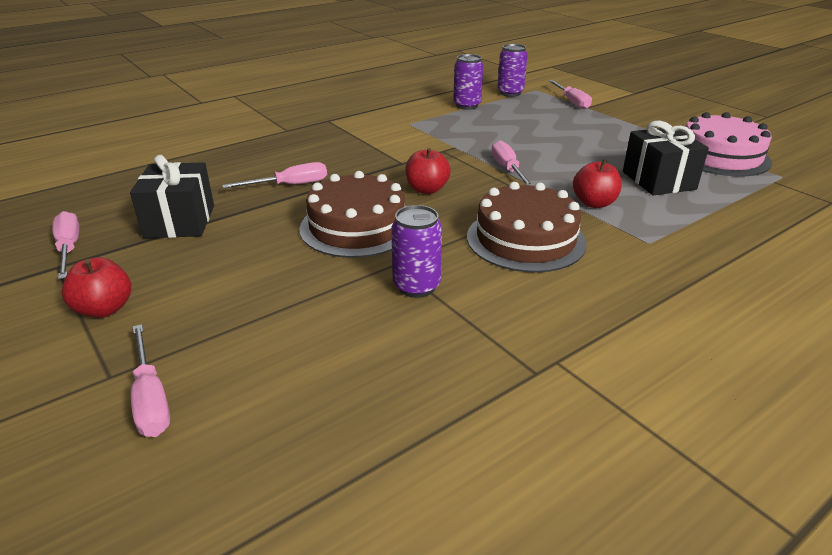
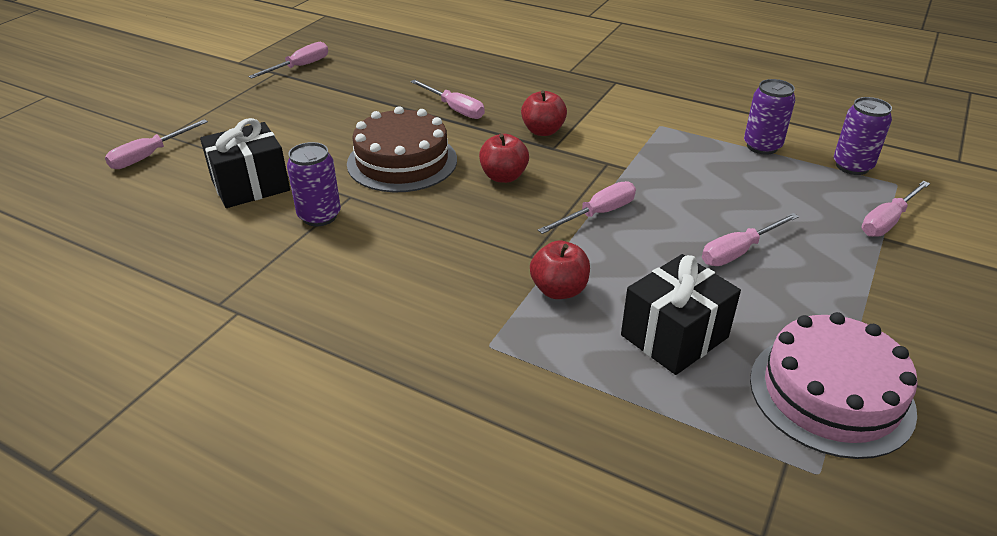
camera: 65 degrees right, 5 degrees up
red apple [62,257,131,318] -> red apple moved to [521,90,567,136]
black gift [130,155,214,238] -> black gift moved to [200,118,290,208]
brown cake [467,182,587,273] -> none
none -> pink screwdriver [702,213,799,266]

